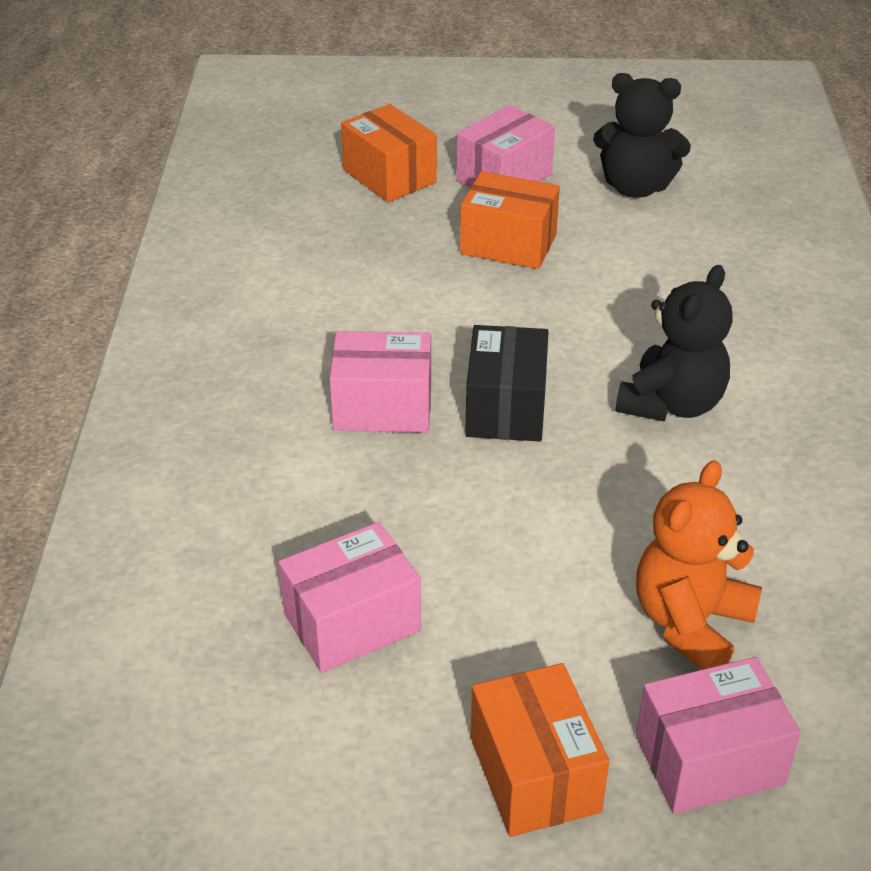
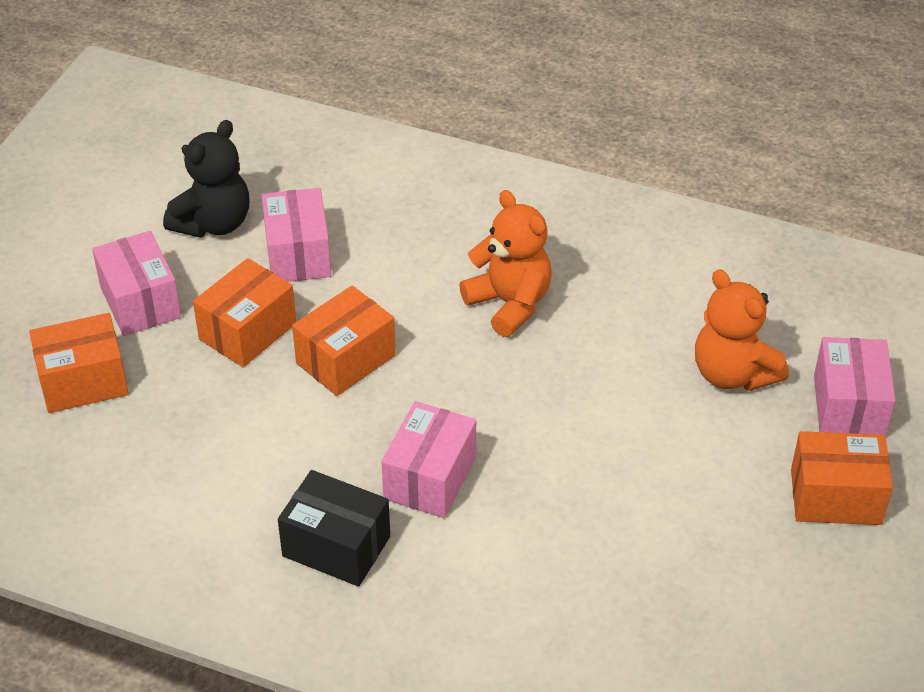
camera: 70 degrees left, 5 degrees up
pink box [279,522,421,673] -> pink box moved to [261,188,331,282]
black box [465,325,549,442] -> black box moved to [278,470,390,586]
black teddy bear [615,265,733,422] -> orange teddy bear [459,190,552,337]
none -> orange box [292,286,396,396]

